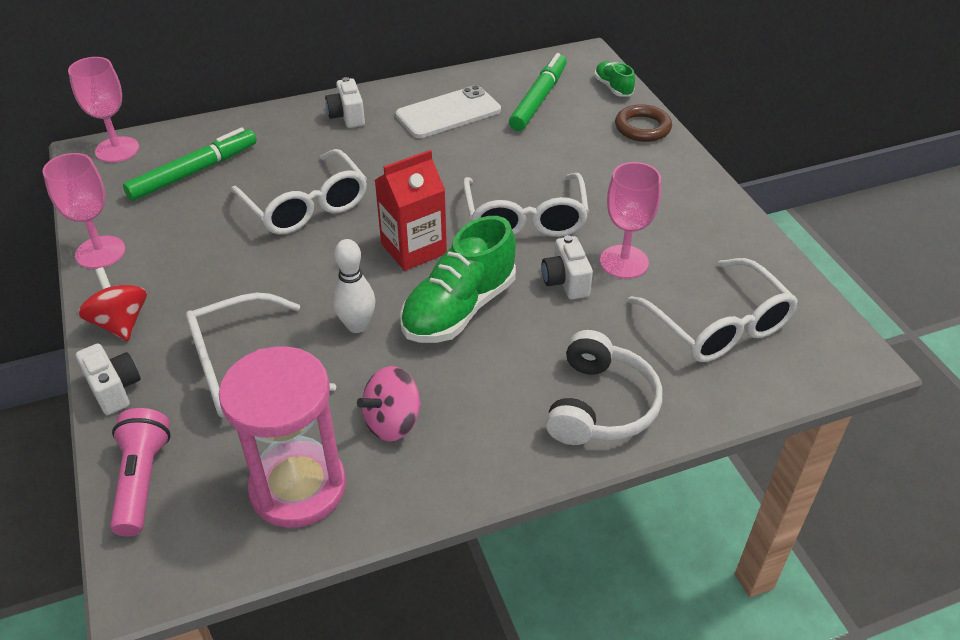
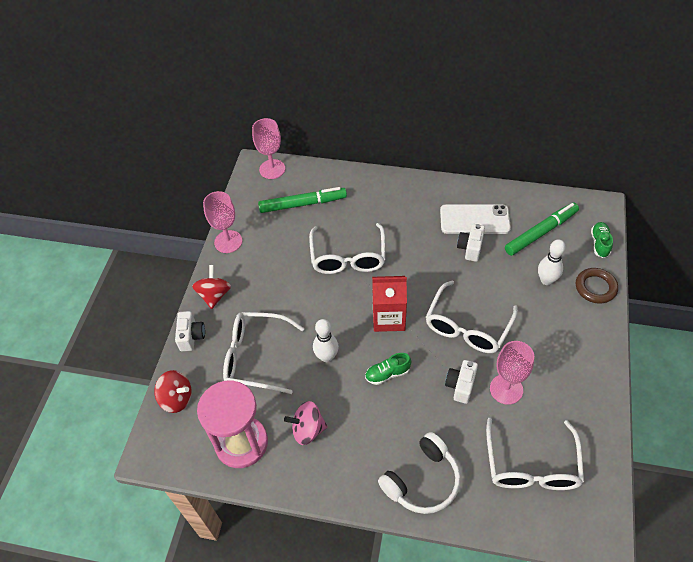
camera: 35 degrees right, 10 degrees up
pink flashlight [110,408,171,536] -> red spinning top [154,370,192,413]
white camera [325,77,365,128] -> white camera moved to [457,224,485,262]
green shoe [400,216,516,343] -> green shoe [365,353,411,385], size x0.50
none -> white bowling pin [538,239,566,285]

